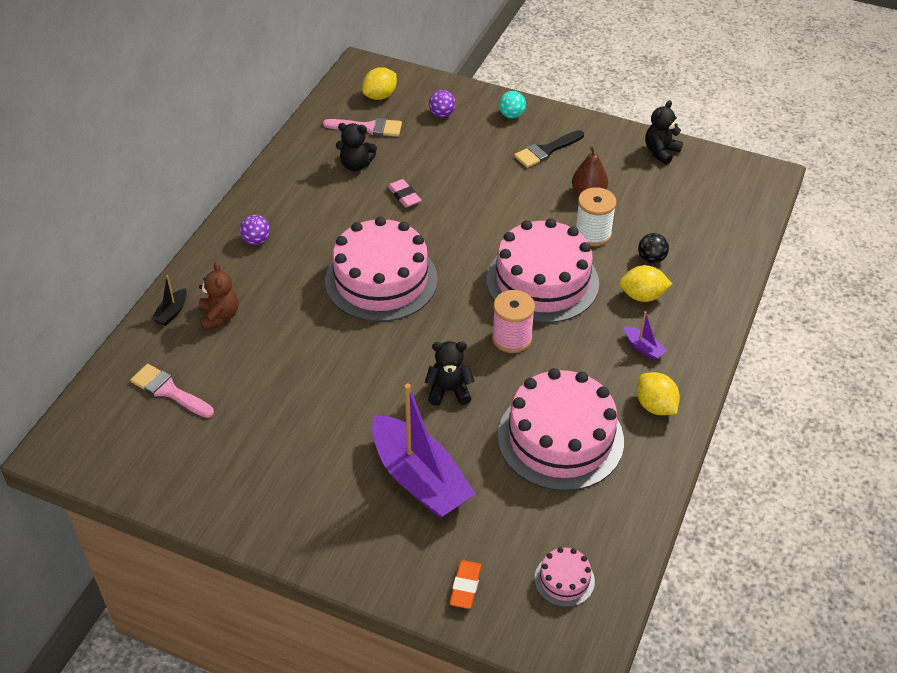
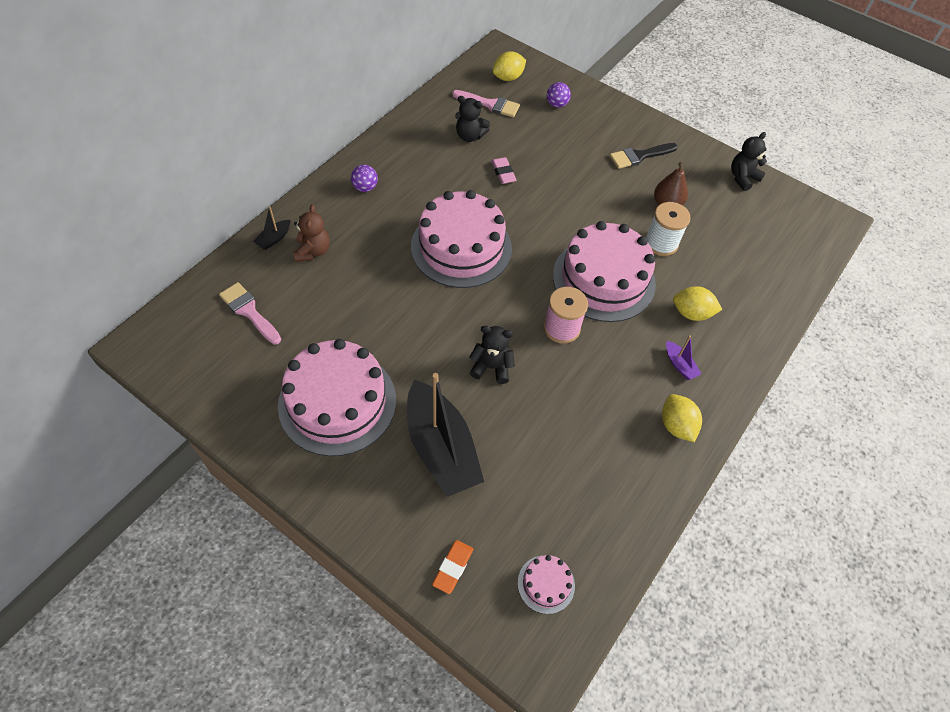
camera: 10 degrees right, 10 degrees up
purple boat [372,383,476,518] -> black boat [407,373,484,497]
pink cake [498,368,624,491] -> pink cake moved to [278,339,396,456]
turquoise ball [499,91,526,118] -> none
black ball [638,233,669,264] -> none

